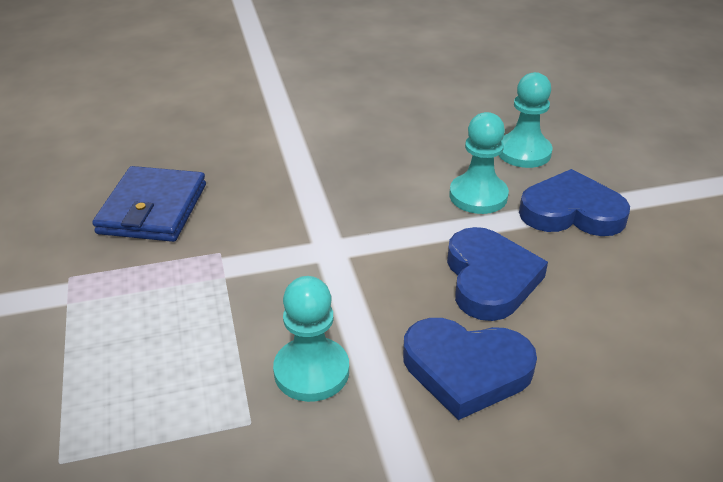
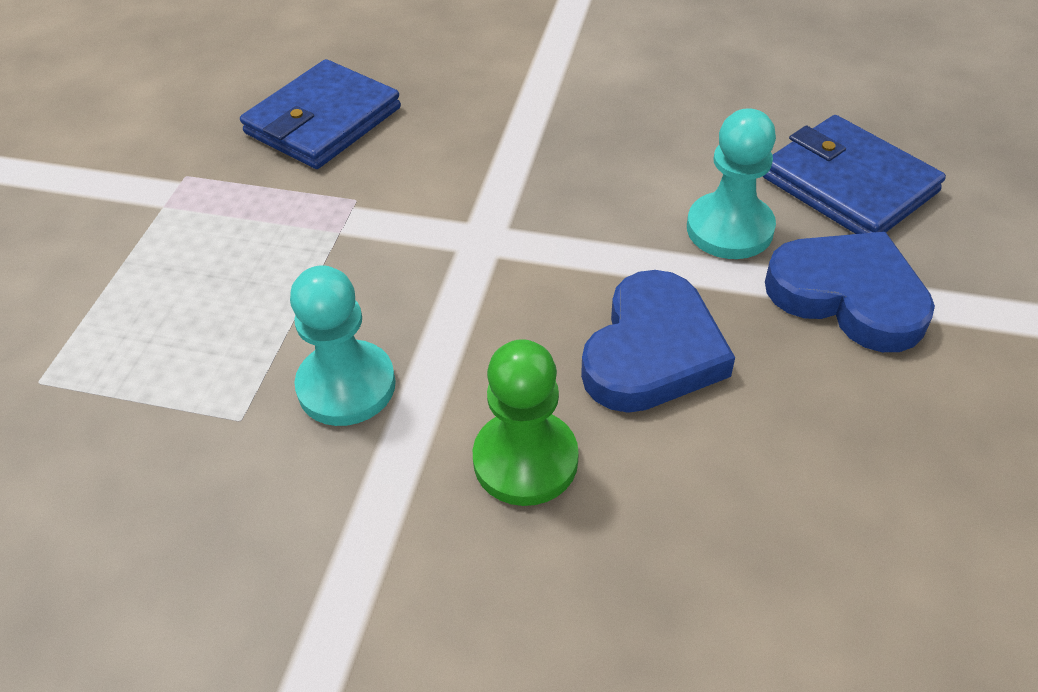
camera: 30 degrees right, 10 degrees up
blue heart [403,318,537,420] -> green pawn [473,339,578,506]
turquoise pawn [498,72,553,168] -> blue wallet [763,115,946,234]

